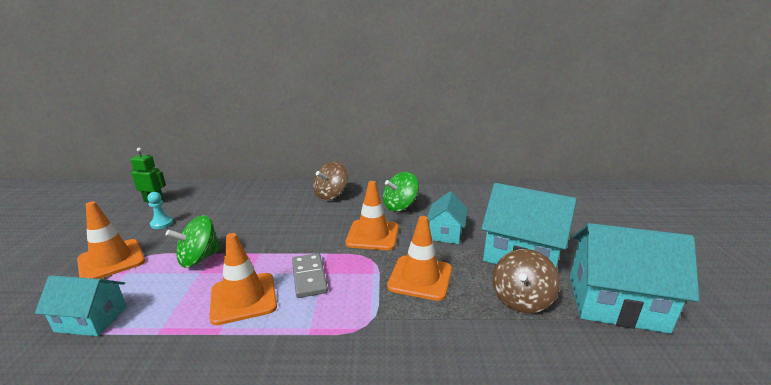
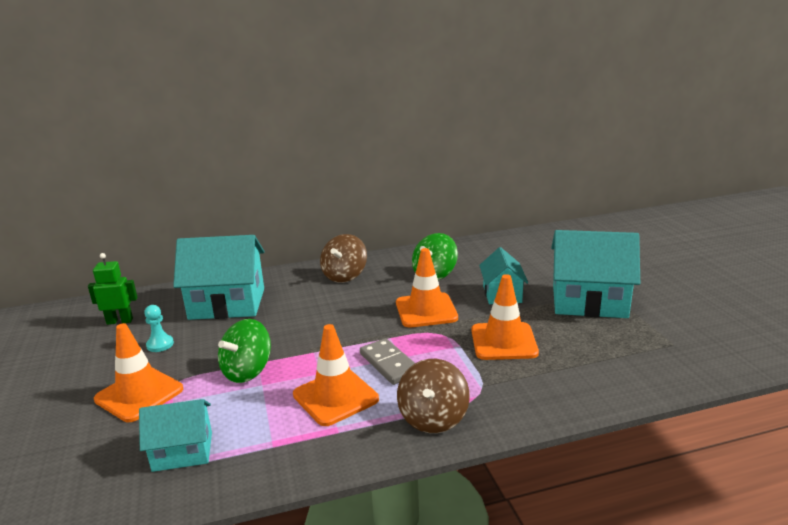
camera: 15 degrees left, 0 degrees up
brown spinning top [493,249,560,313] -> brown spinning top moved to [397,359,470,433]
turquoise house [570,223,700,334] -> turquoise house moved to [173,235,265,320]

